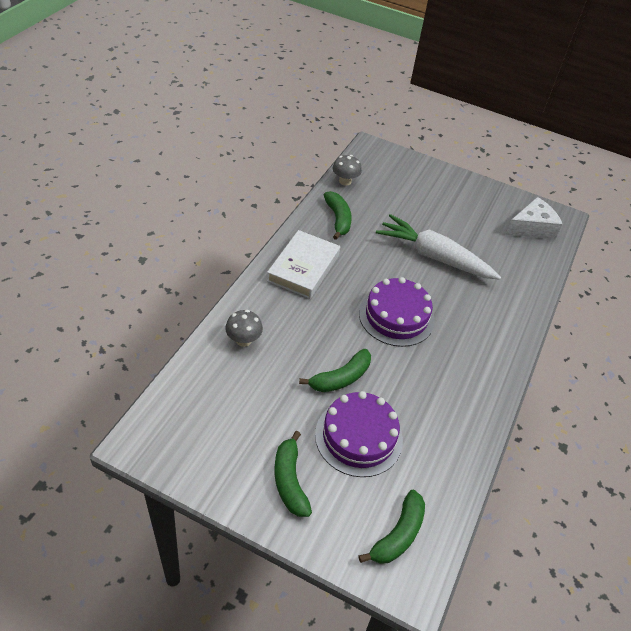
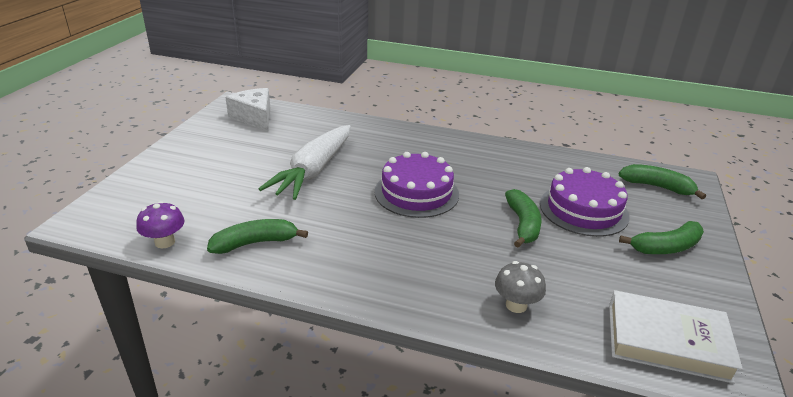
camera: 95 degrees left, 15 degrees down
white book [267,230,340,299] -> white book moved to [609,290,743,384]
green banana [299,349,371,392] -> green banana turned 45 degrees clockwise [505,189,542,248]
grey mushroom [333,155,362,186] -> purple mushroom [136,201,185,248]

